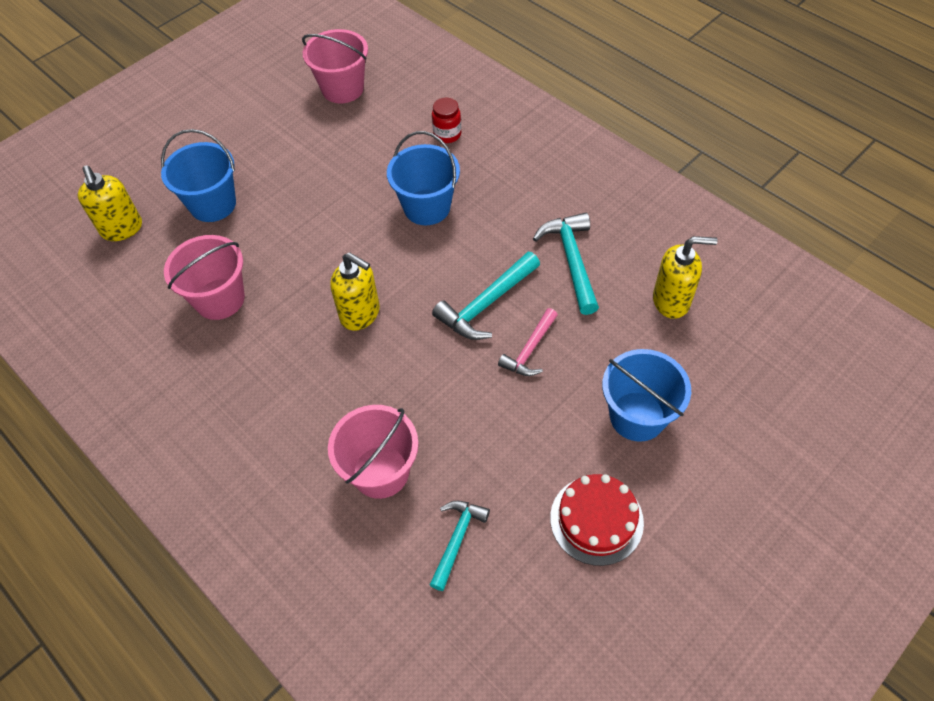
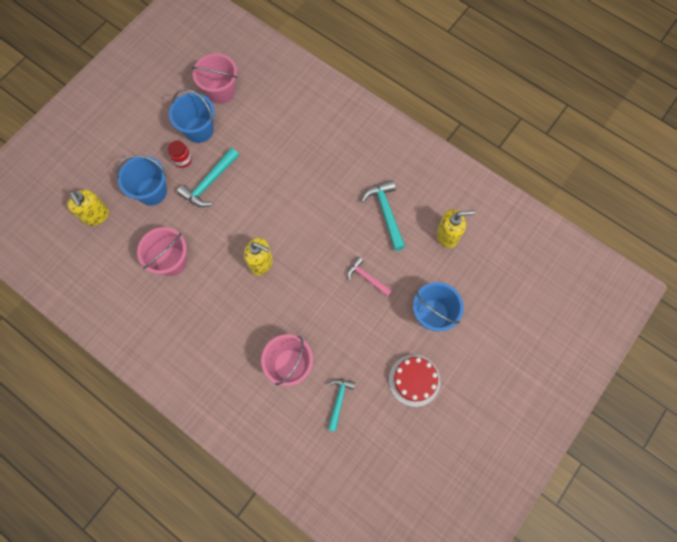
camera: 10 degrees left, 15 degrees up
blue bucket [387,131,460,225] -> blue bucket moved to [169,89,215,143]
red jar [432,98,461,143] -> red jar moved to [168,141,192,168]
turquoise hammer [432,252,540,340] -> turquoise hammer moved to [177,148,239,207]
pink hammer [498,308,558,376] -> pink hammer turned 105 degrees clockwise [347,257,392,297]

